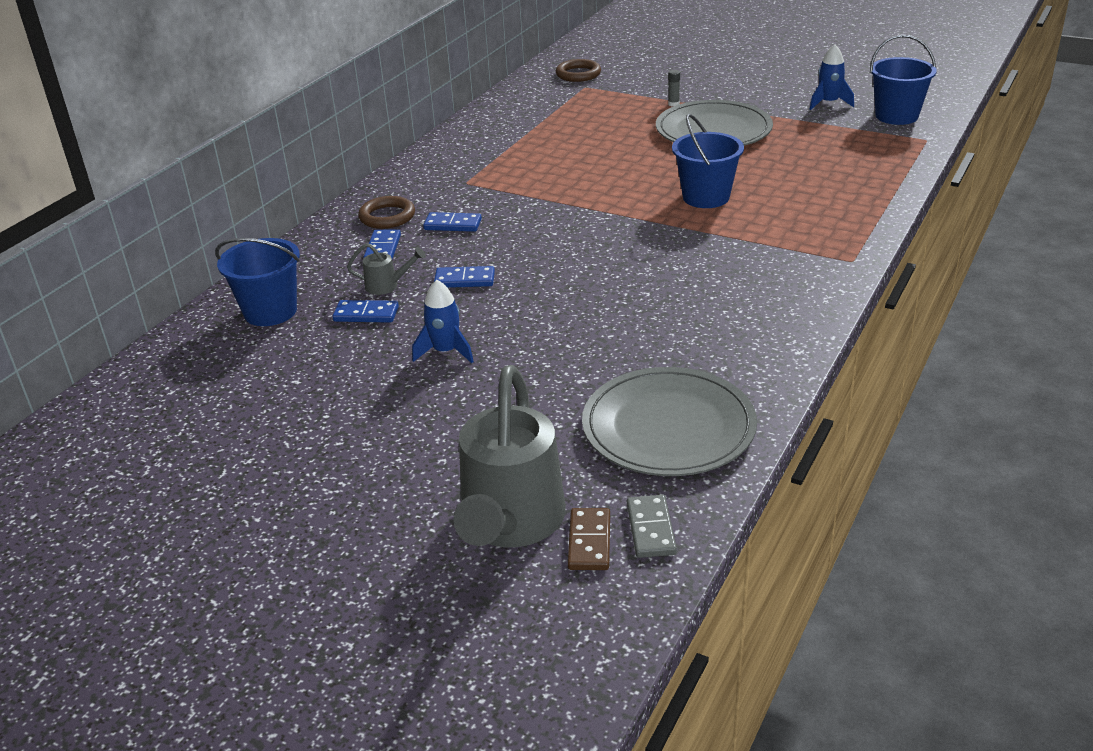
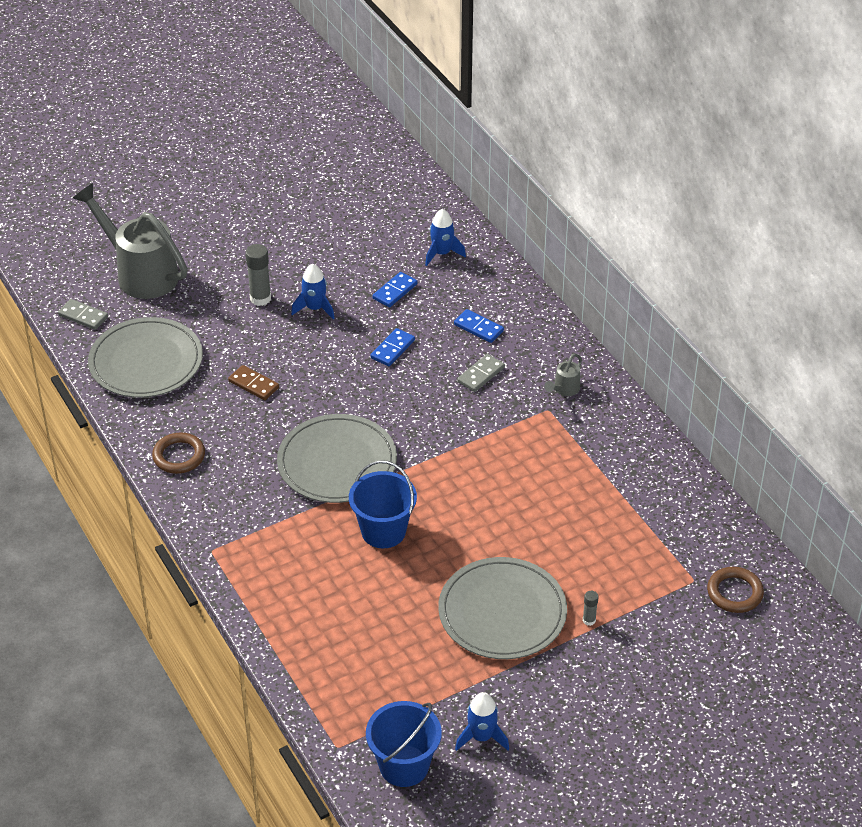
camera: 120 degrees right, 10 degrees up
blue bucket [215,238,300,326] -> blue rocket [425,209,466,266]
grey watering can [347,243,426,295] -> grey watering can moved to [544,354,582,396]
brown ring [358,196,415,229] -> brown ring moved to [152,432,205,474]
blue domino [423,212,482,232] -> grey domino [457,354,505,392]
brown domino [568,508,610,570] -> brown domino moved to [228,365,279,400]
none -> grey glue stick [245,244,271,306]
none -> grey plate [277,414,397,503]

